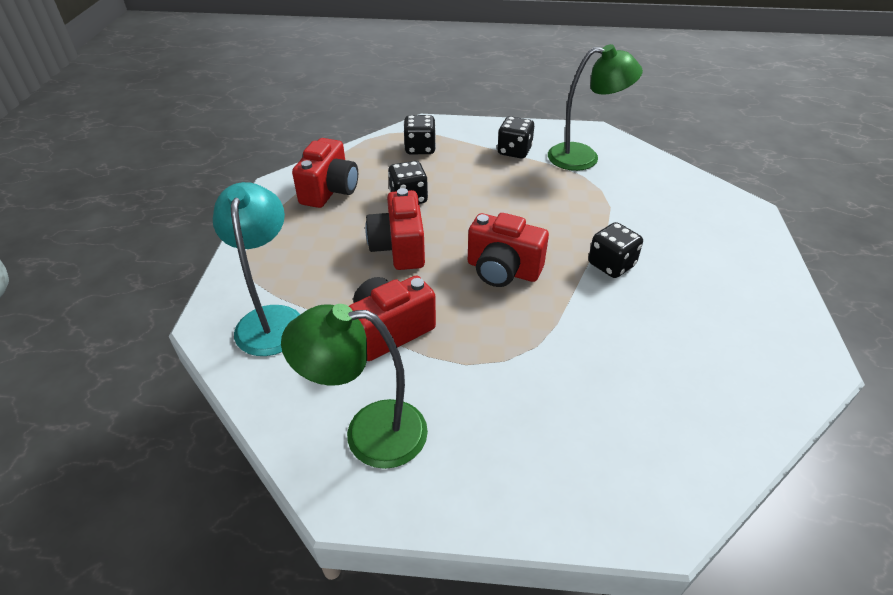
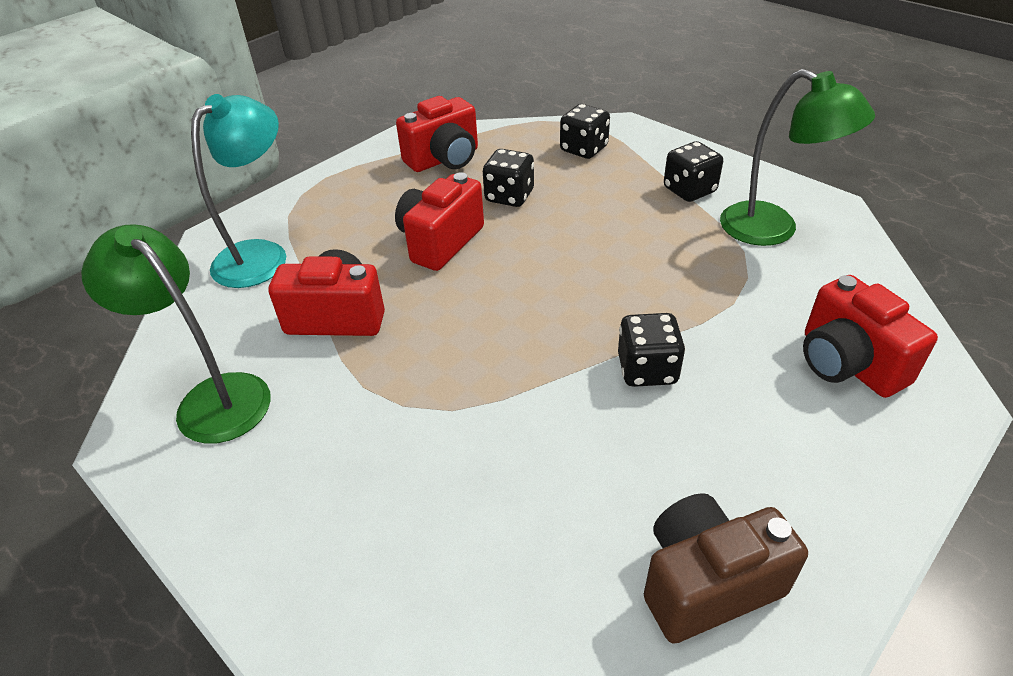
camera: 40 degrees right, 0 degrees up
red camera [468,213,549,287] -> red camera moved to [803,275,938,398]
none -> brown camera [644,493,808,644]

